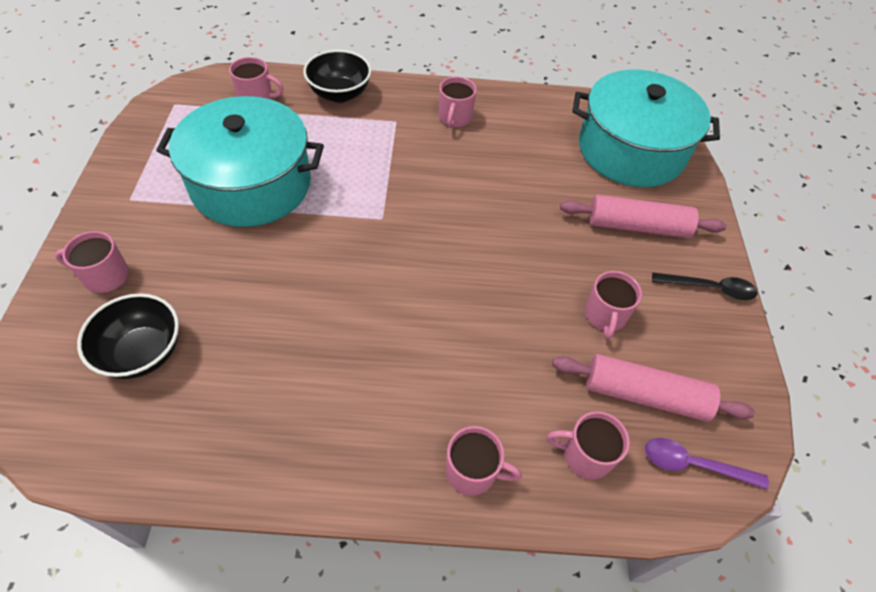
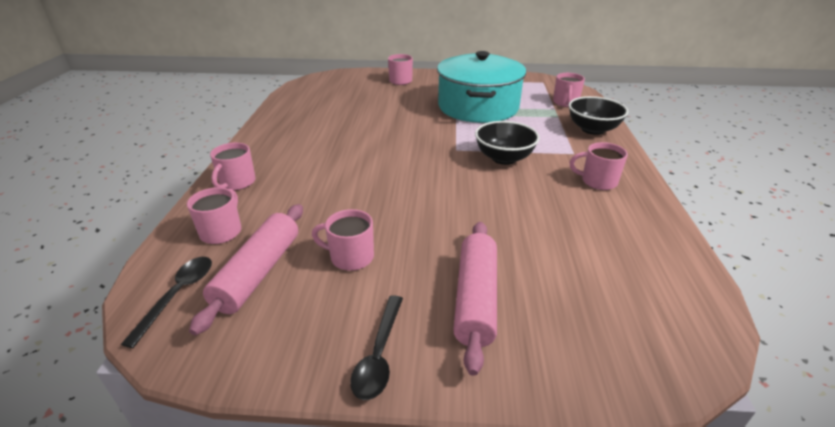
camera: 95 degrees right, 20 degrees down
black bowl [77,293,179,379] -> black bowl moved to [475,121,540,165]
turquoise pot [572,70,720,187] -> none
purple spoon [645,438,769,490] -> black spoon [121,257,212,348]

